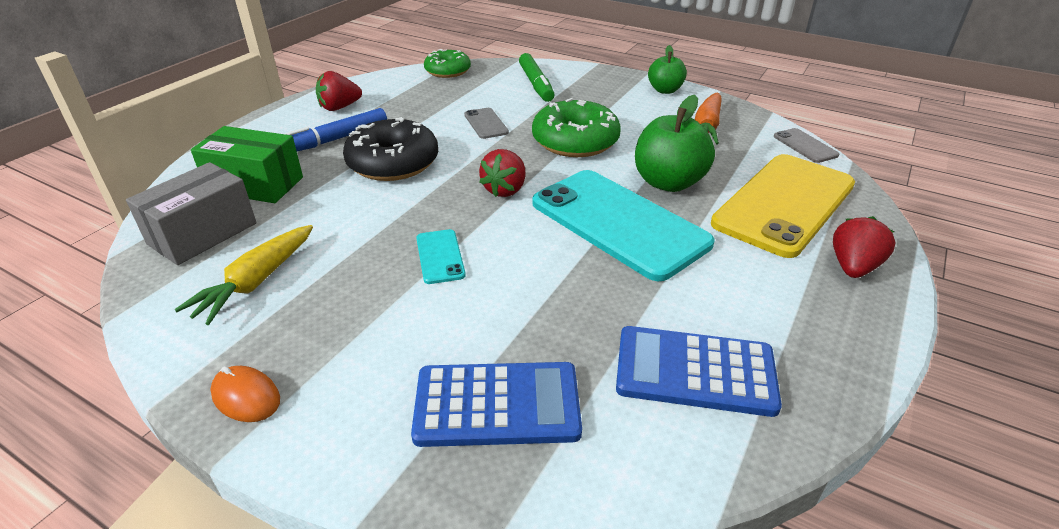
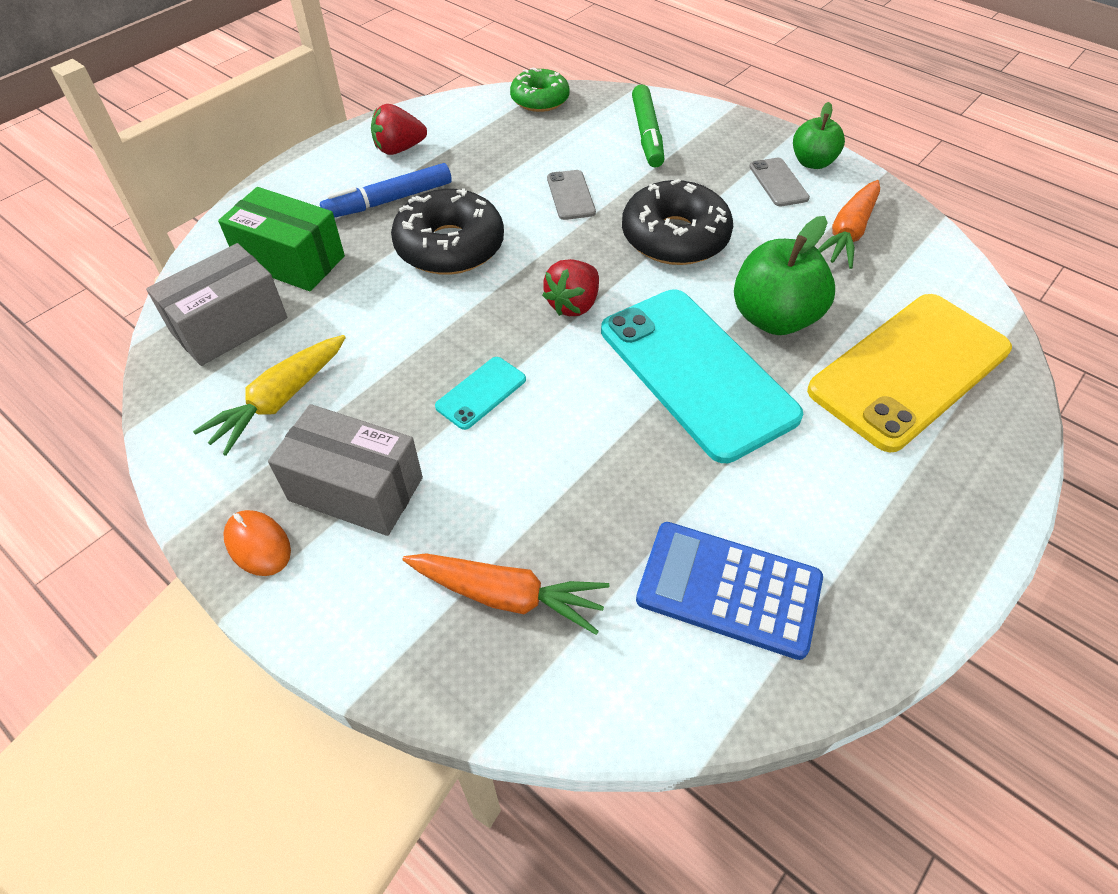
camera: 10 degrees right, 15 degrees up
blue calculator [411,362,582,447] -> orange carrot [402,553,610,635]
turquoise phone [416,229,466,284] -> turquoise phone turned 45 degrees clockwise [435,357,526,430]
green donut [532,98,621,157] -> black donut [622,179,733,265]
grey phone [774,128,839,163] -> grey phone moved to [749,158,810,206]
red strawberry [833,216,896,278] -> none
none -> grey box [268,404,423,536]

